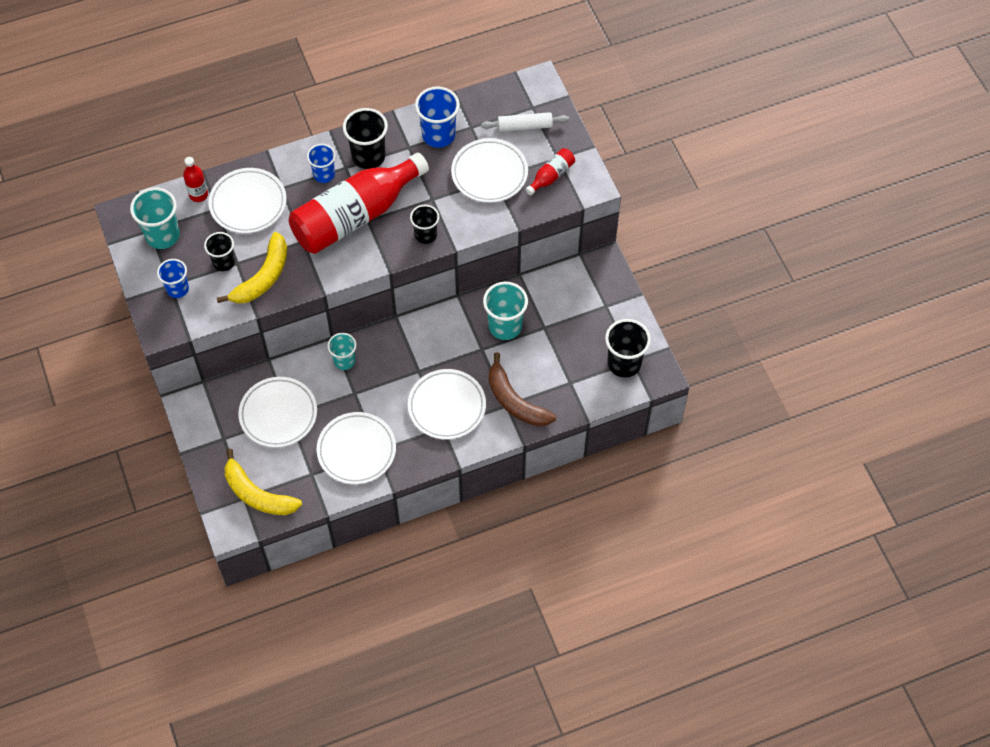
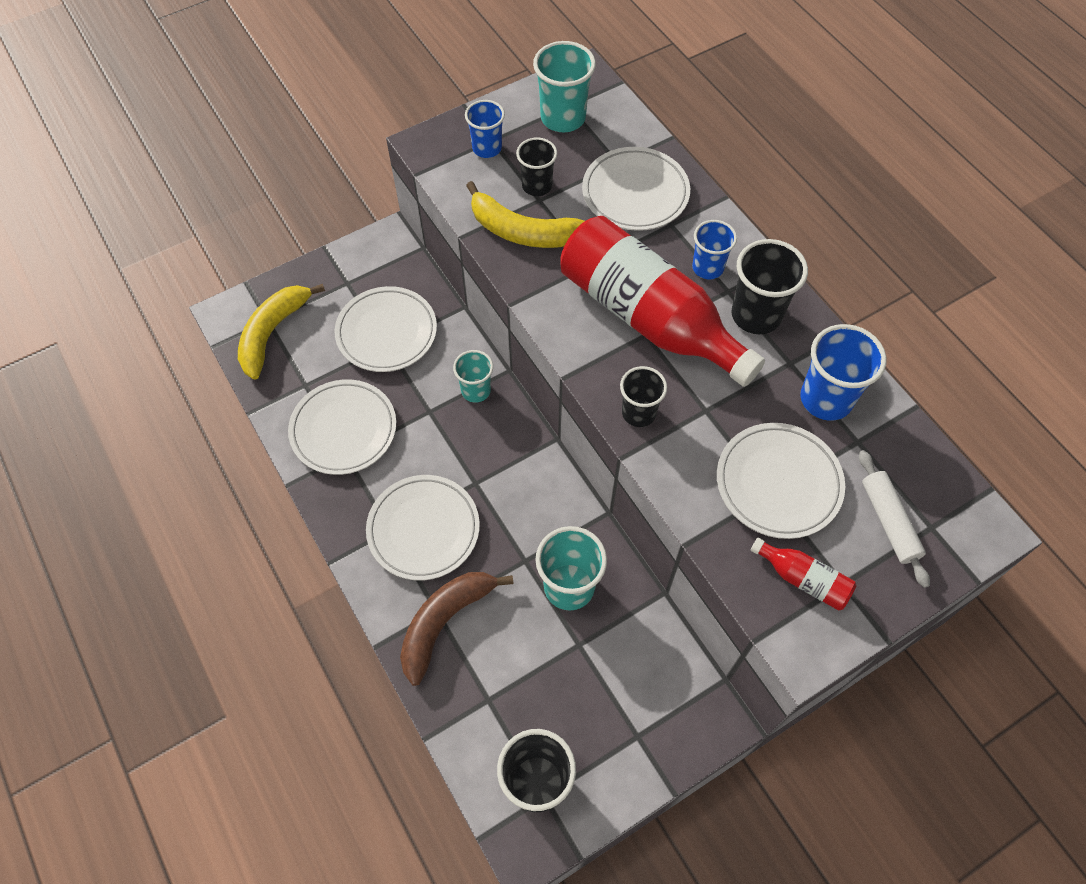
camera: 80 degrees right, 0 degrees up
red bottle [183,157,208,202] -> none

